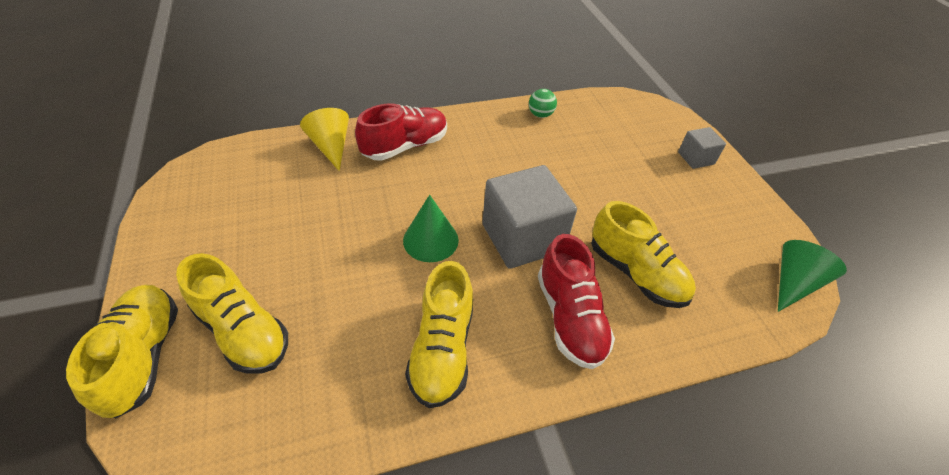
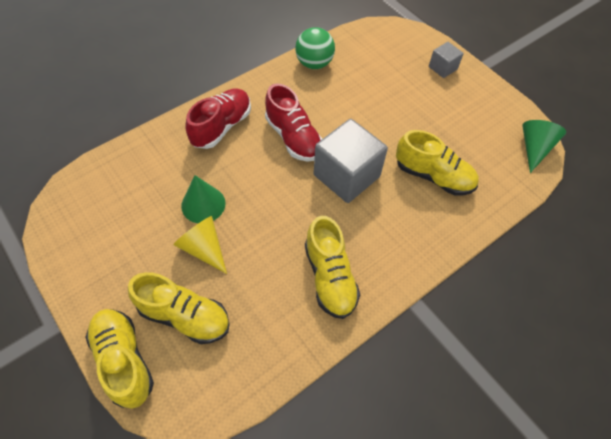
camera: 20 degrees left, 10 degrees up
yellow cone [300,108,349,171] -> yellow cone moved to [173,216,227,274]
green cone [403,195,459,262] -> green cone moved to [181,175,225,223]
green ball [529,89,557,118] -> green ball [295,27,335,69], size x1.65
red shoe [538,234,615,369] -> red shoe moved to [265,83,322,162]

